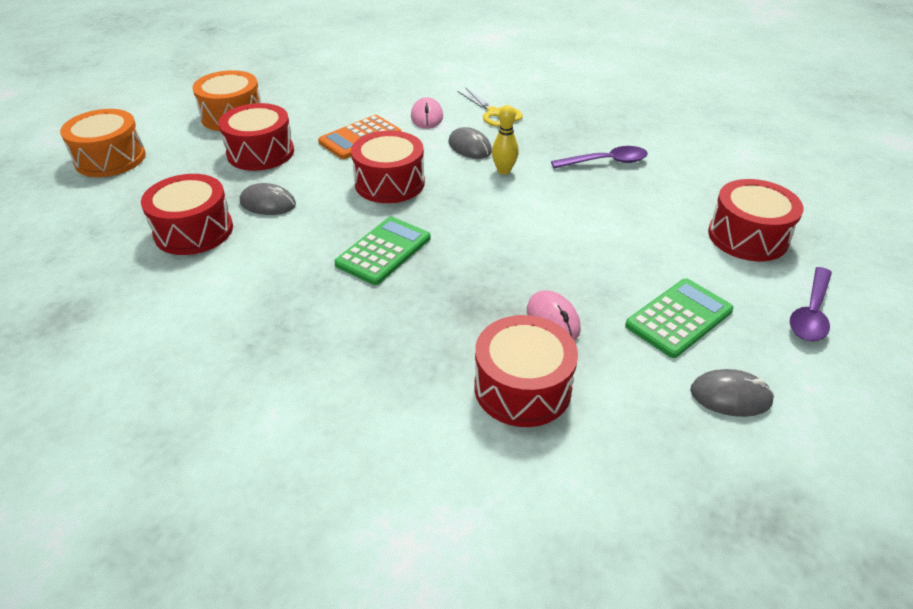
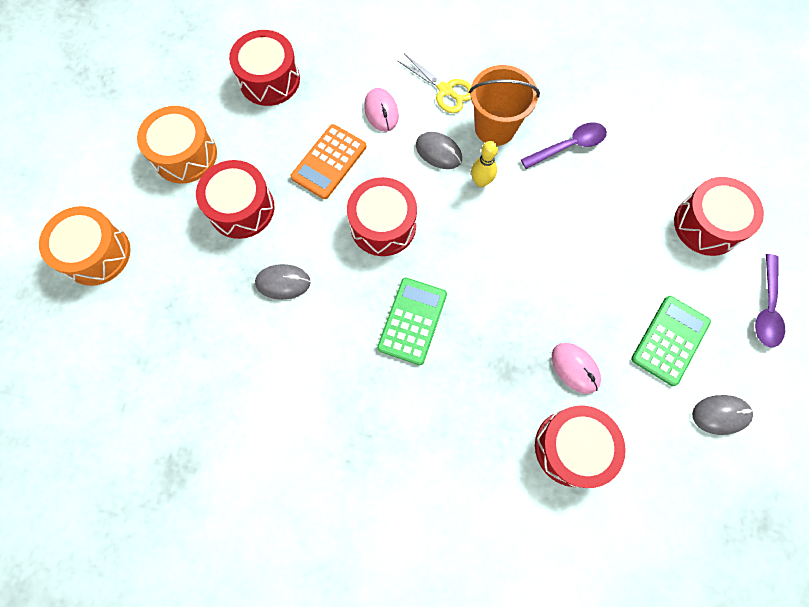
camera: 15 degrees left, 30 degrees up
red drum [141,174,233,255] -> red drum moved to [229,30,300,106]
none -> orange bucket [469,65,540,146]

